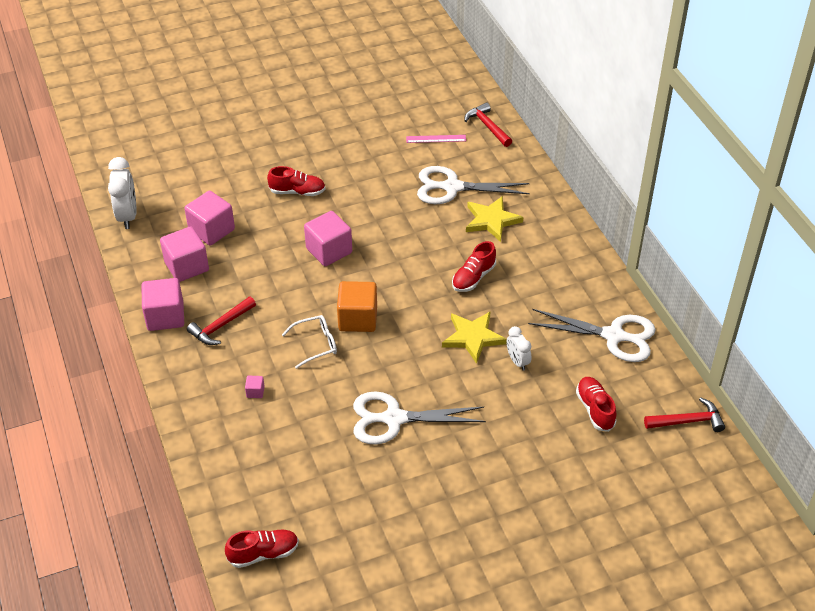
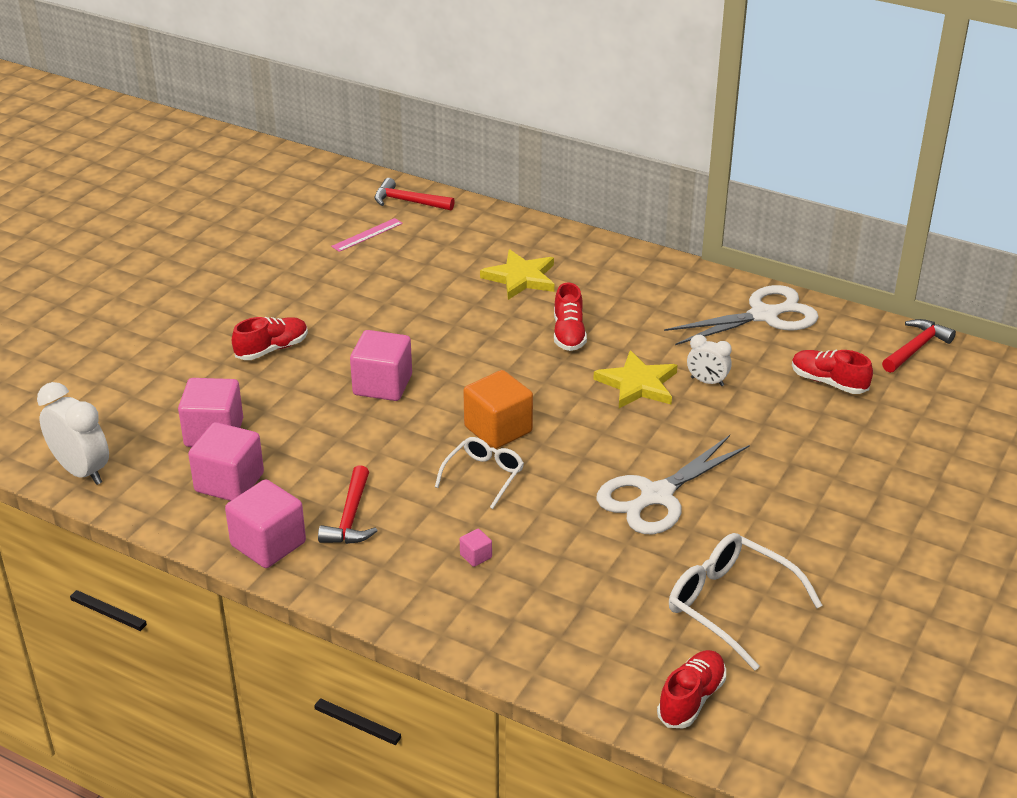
camera: 40 degrees left, 10 degrees down
white scissors [417,166,530,204] -> none
none -> white glasses [669,533,822,671]

